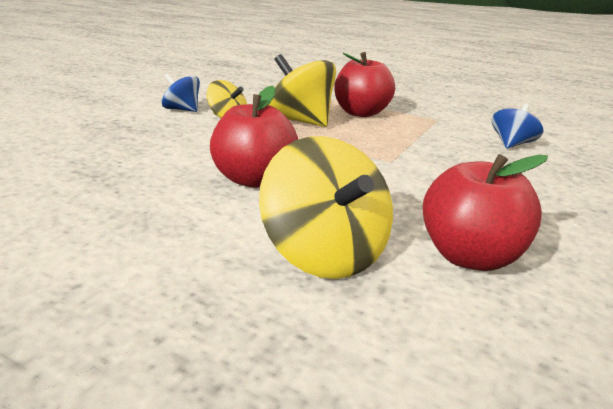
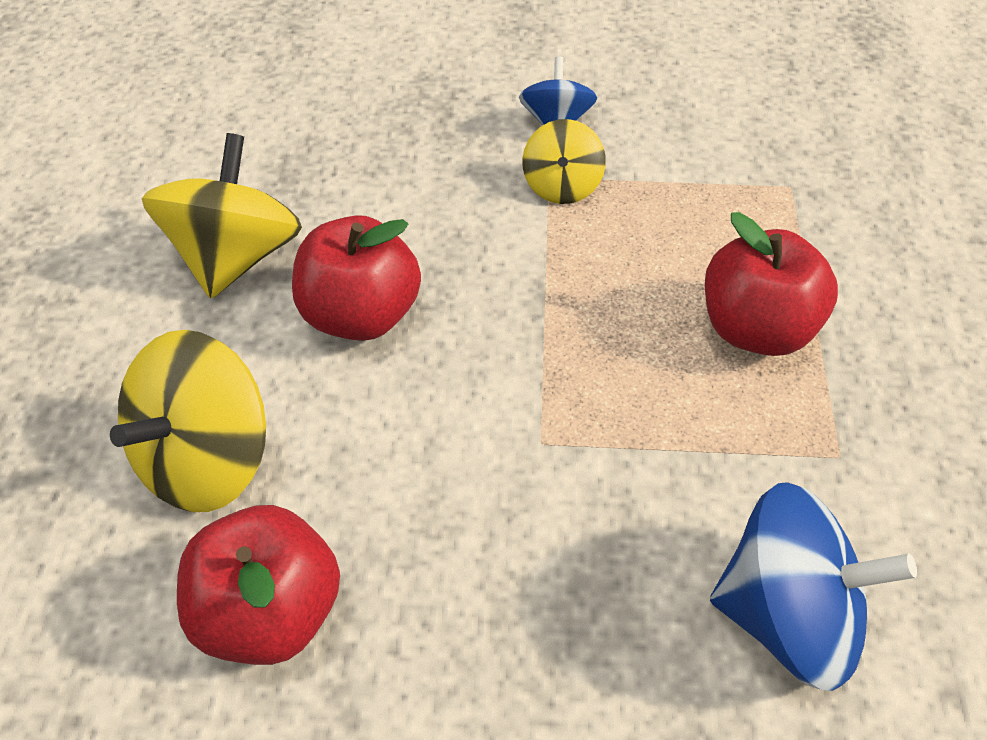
camera: 65 degrees right, 25 degrees up
yellow spinning top [268,54,336,127] -> yellow spinning top moved to [142,133,302,298]
blue spinning top [492,104,544,149] -> blue spinning top [710,482,917,691], size x1.73

